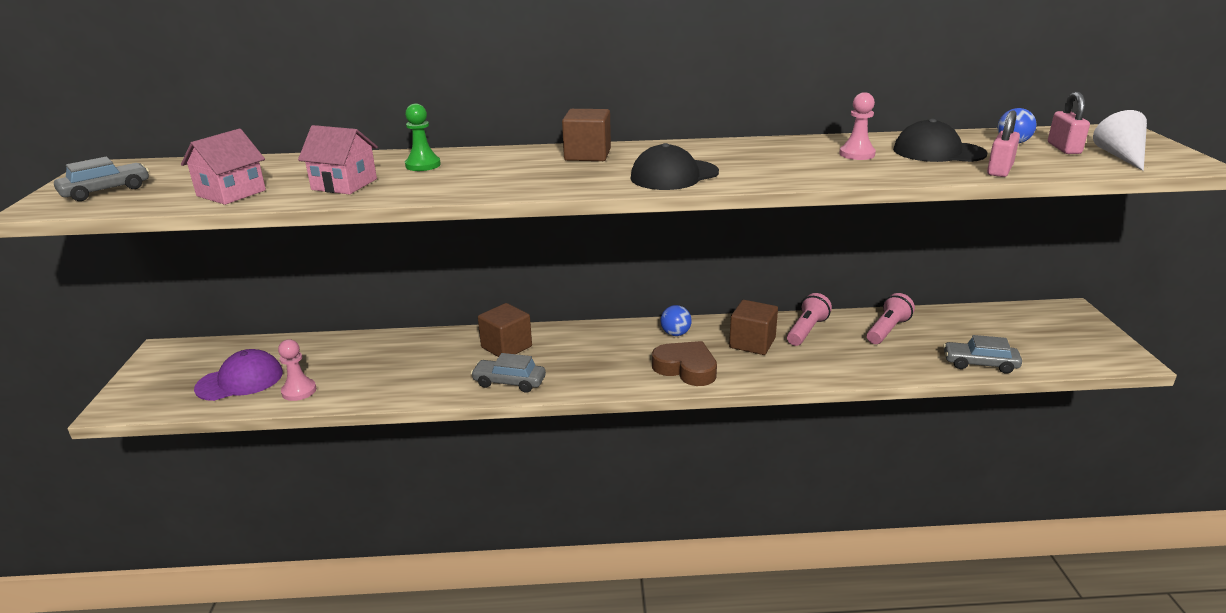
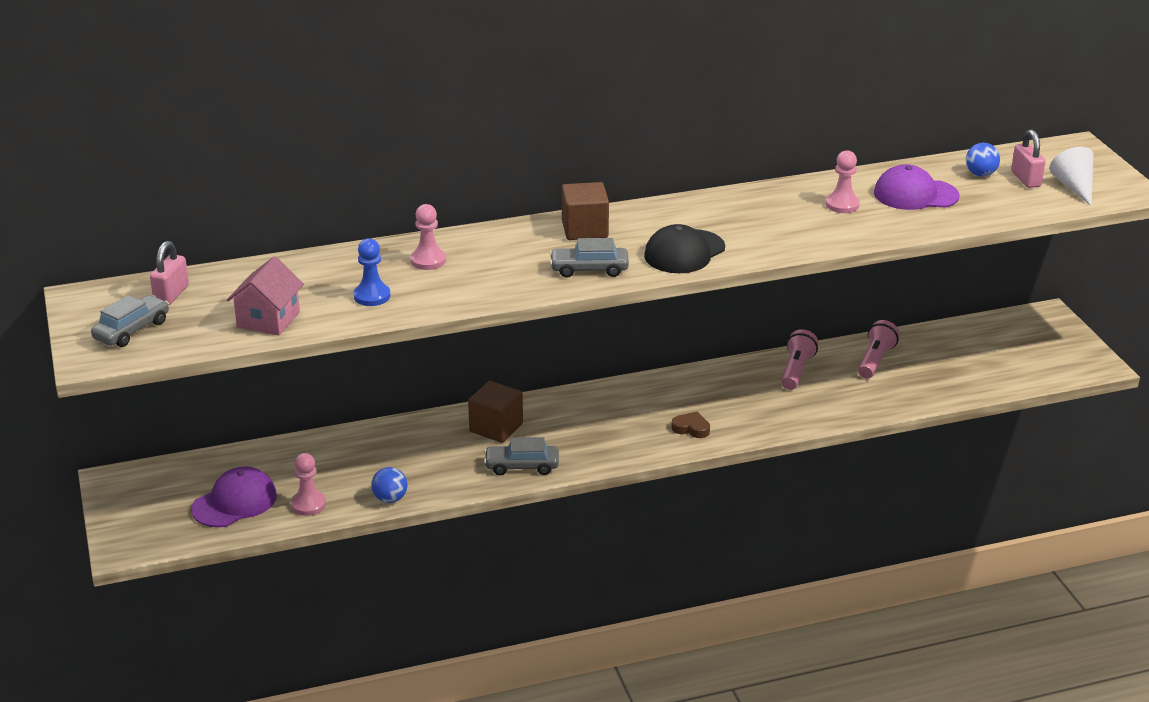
camera: 15 degrees left, 5 degrees up
pink house [298,125,378,194] -> blue pawn [354,238,390,306]
green pawn [405,104,441,171] -> pink pawn [410,204,446,270]
brown heart [652,341,717,386] -> brown heart [671,411,710,438], size x0.56
blue ball [660,305,692,336] -> blue ball moved to [371,467,408,503]
brown cube [729,300,778,355] -> none
black cap [893,119,988,162] -> purple cap [874,164,959,210]
grey car [943,335,1022,374] -> grey car moved to [549,238,629,278]
pink padlock [987,110,1020,177] -> pink padlock moved to [150,241,189,305]

